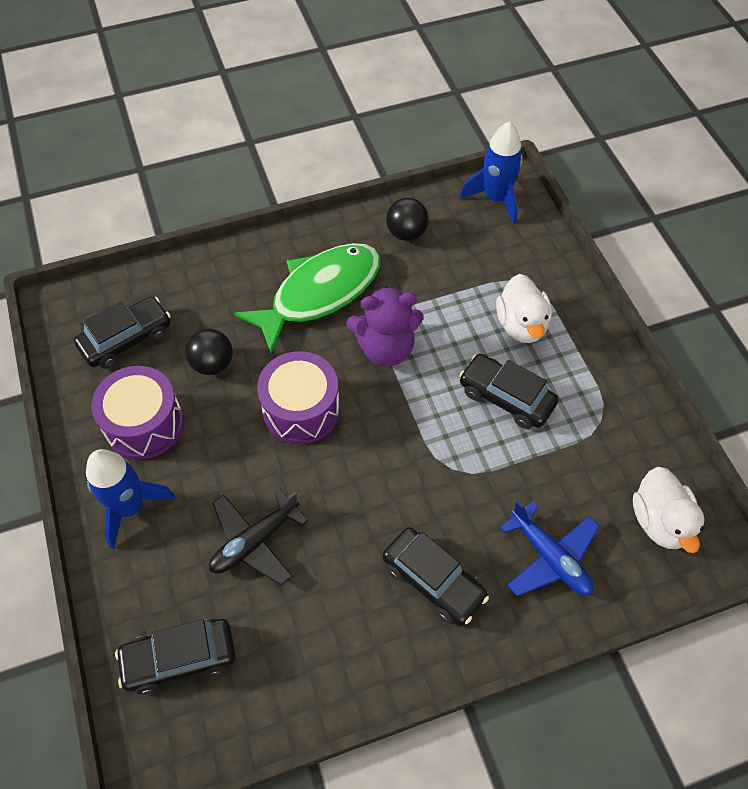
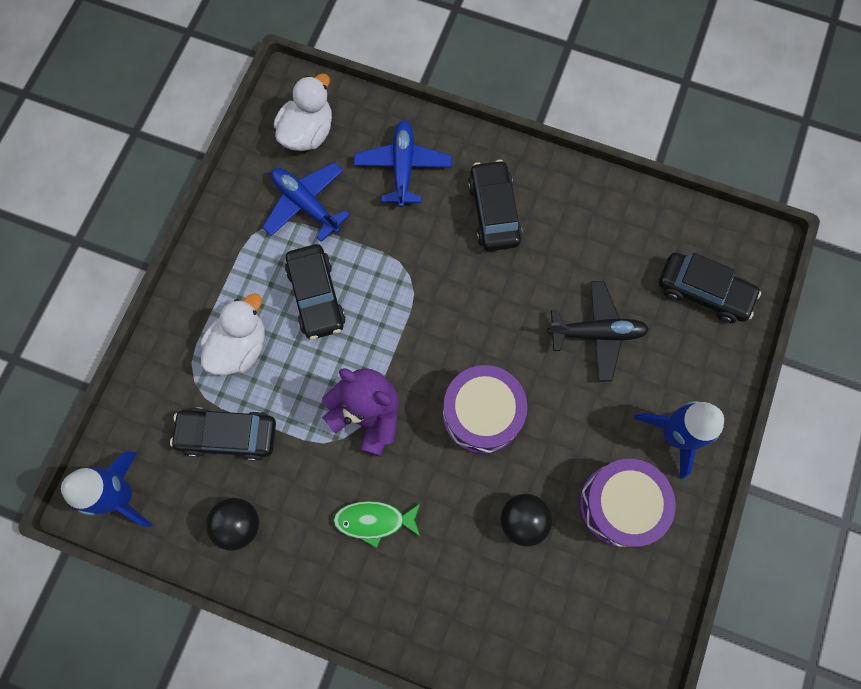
camera: 140 degrees left, 15 degrees up
black car [74,296,171,369] -> black car moved to [170,407,276,461]
green fish [234,243,381,353] -> green fish [333,501,421,548], size x0.49
none -> blue plane [262,162,350,242]

